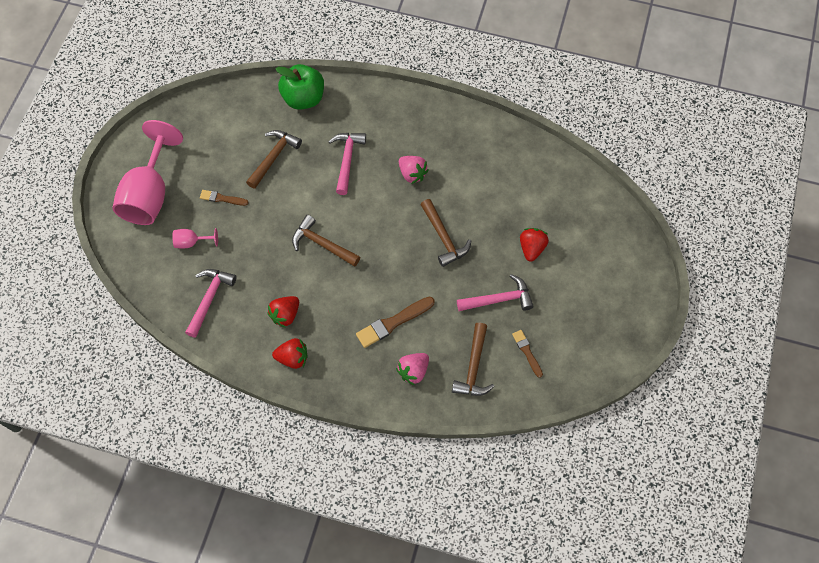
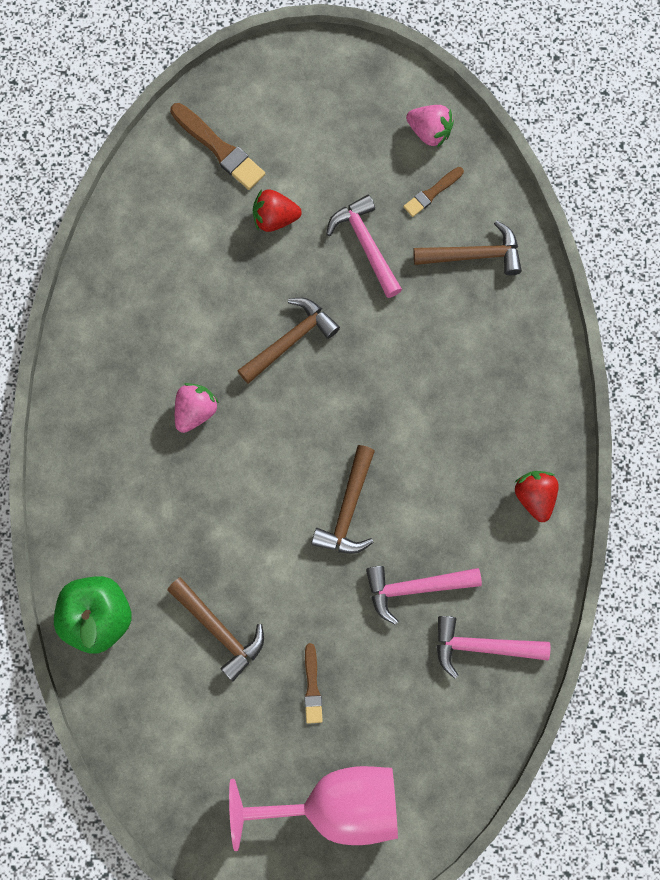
camera: 105 degrees left, 10 degrees up
pink goblet [172,228,218,249] -> none
brown hammer [246,130,302,189] -> brown hammer turned 150 degrees counterclockwise [167,577,264,682]
red strawberry [267,296,299,328] -> none
pink hammer [328,133,366,195] -> pink hammer moved to [366,566,482,625]
brown brush [356,297,435,348] -> brown brush moved to [170,103,265,190]
pink strawberry [396,353,429,386] -> pink strawberry moved to [406,105,454,148]

